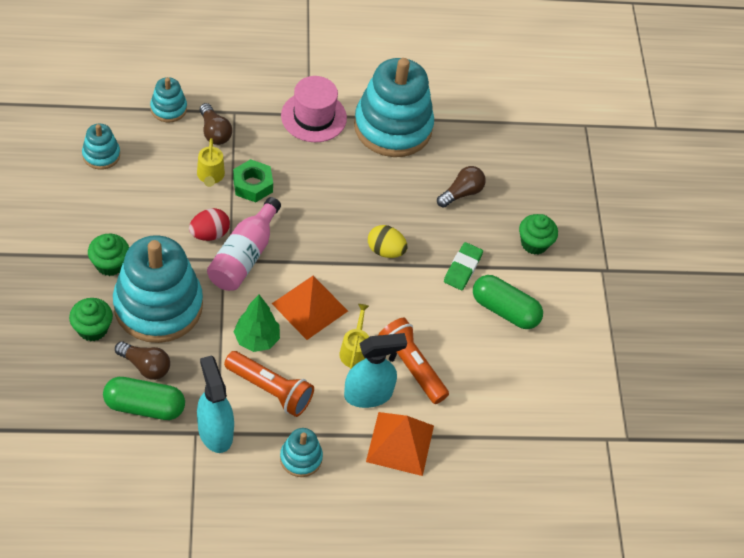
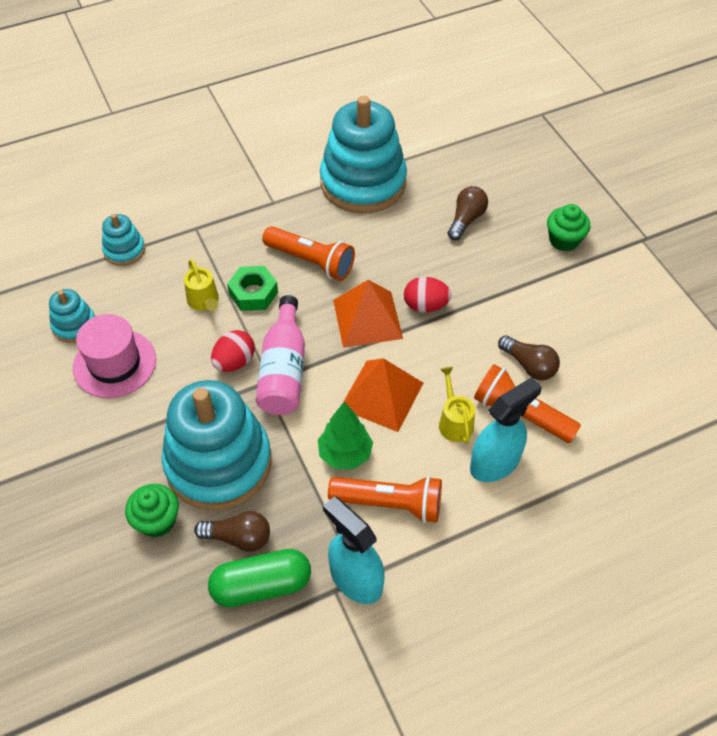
camera: 15 degrees left, 0 degrees up
green cupcake [88,234,129,276] -> none
brown light bulb [200,103,232,145] -> brown light bulb moved to [498,335,560,380]
turquoise stacking toy [280,428,323,477] -> none
pink hat [281,76,347,142] -> pink hat moved to [73,314,156,398]
orange pyramid [366,412,434,476] -> orange pyramid moved to [333,280,403,348]
yellow egg [368,225,407,258] -> red egg [404,277,451,312]
green eraser [444,242,483,290] -> none
green capsule [473,275,543,329] -> none
none -> orange flashlight [262,226,355,281]

